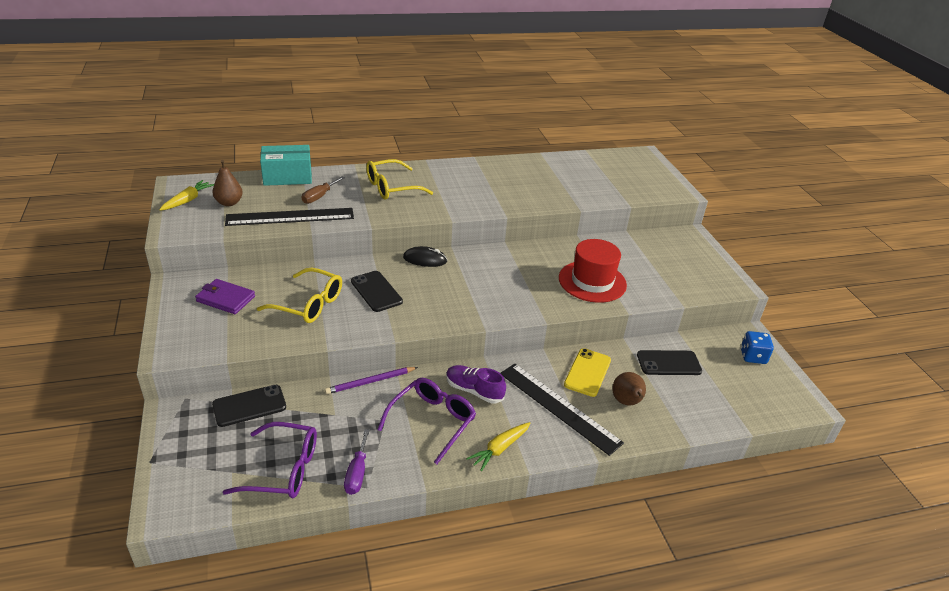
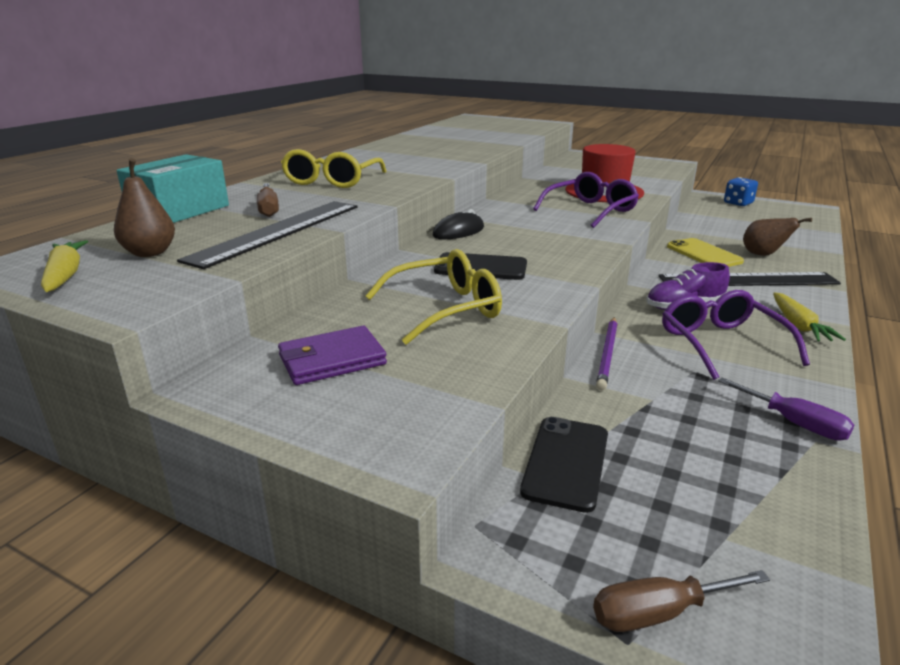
camera: 45 degrees left, 10 degrees down
purple glasses [223,422,317,498] -> purple glasses moved to [533,172,639,228]
black phone [637,350,702,375] -> none
none -> brown screwdriver [593,570,770,632]

